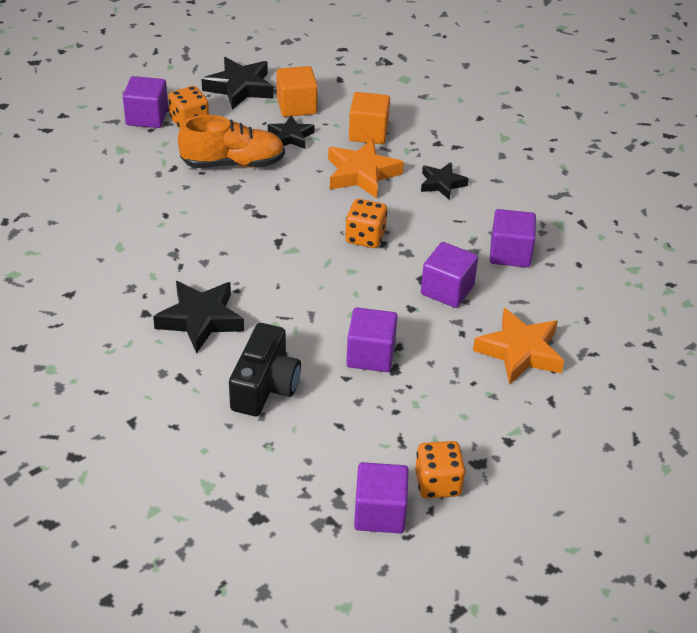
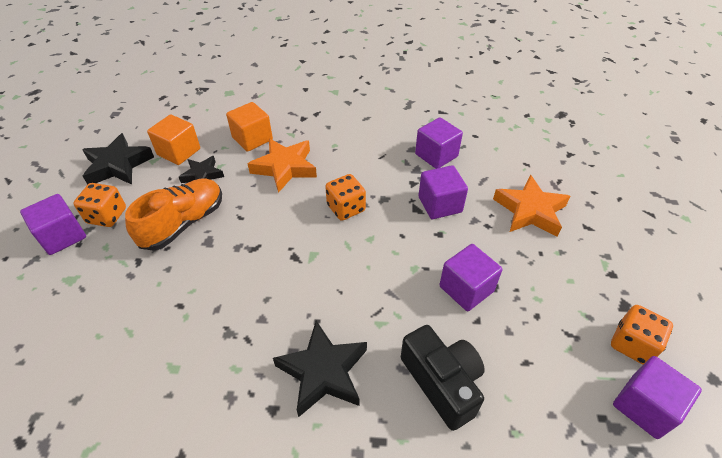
camera: 45 degrees left, 5 degrees up
black star [421,162,469,200] -> none

